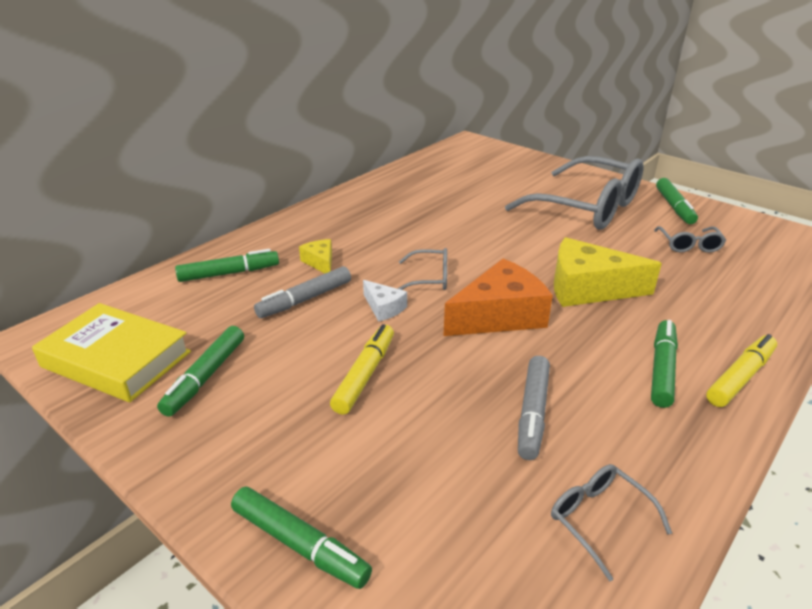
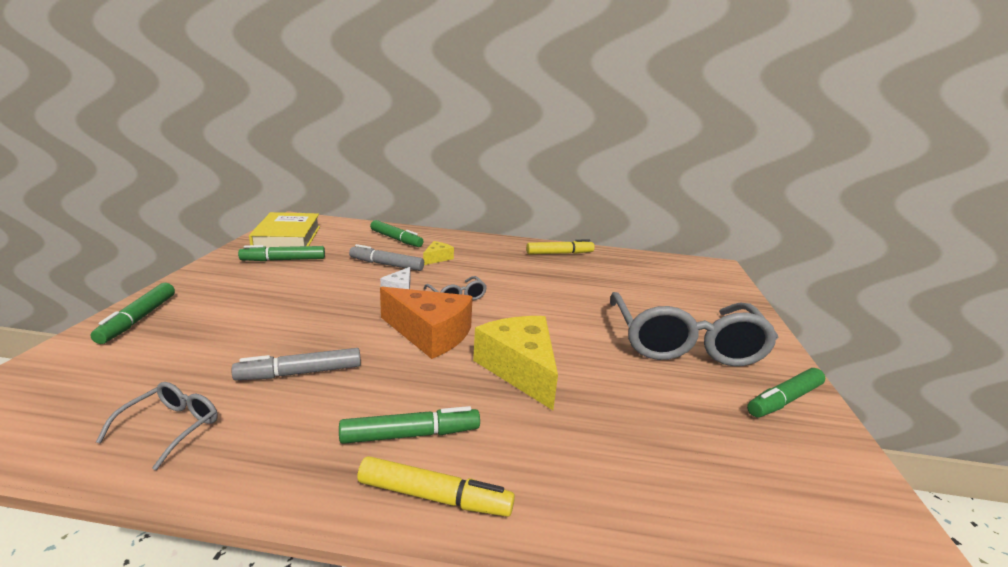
camera: 55 degrees right, 10 degrees down
yellow marker [330,324,394,415] -> yellow marker moved to [526,239,595,254]
grey glasses [654,226,726,253] -> none

